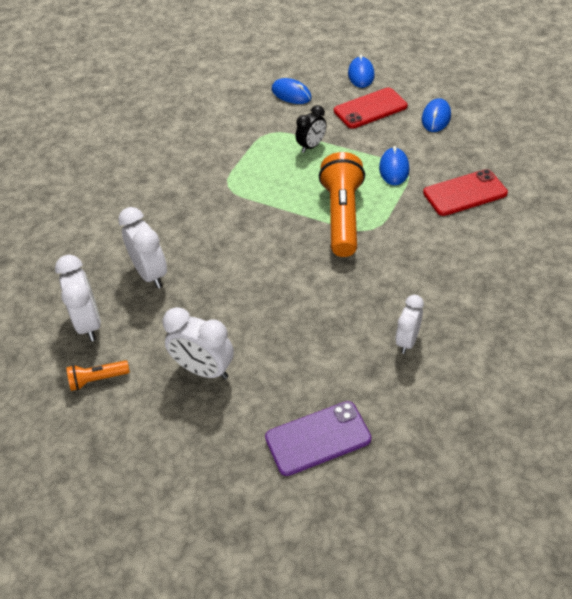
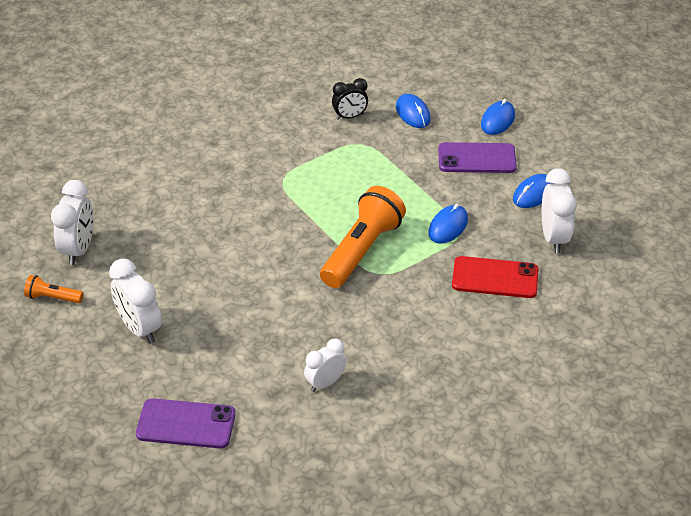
camera: 25 degrees right, 5 degrees down
white clock [118,207,167,288] -> white clock moved to [542,168,577,253]
black clock [295,105,326,153] -> black clock moved to [332,78,368,120]
red phone [334,87,408,129] -> purple phone [438,142,517,173]

